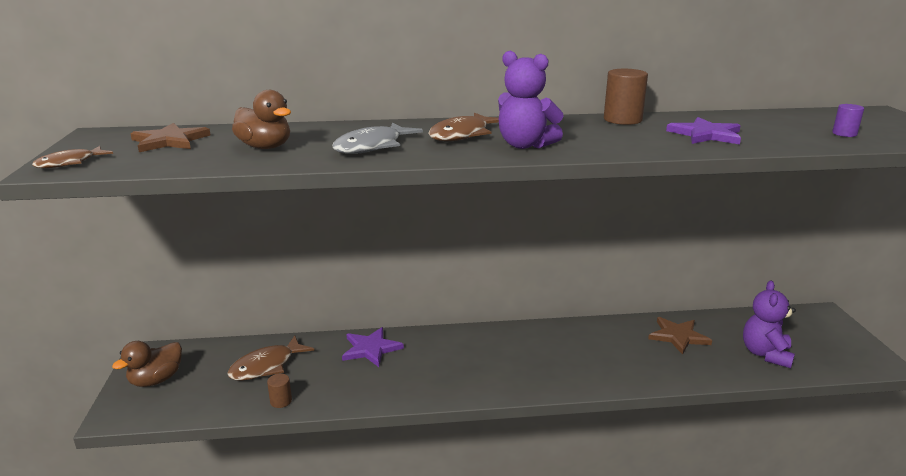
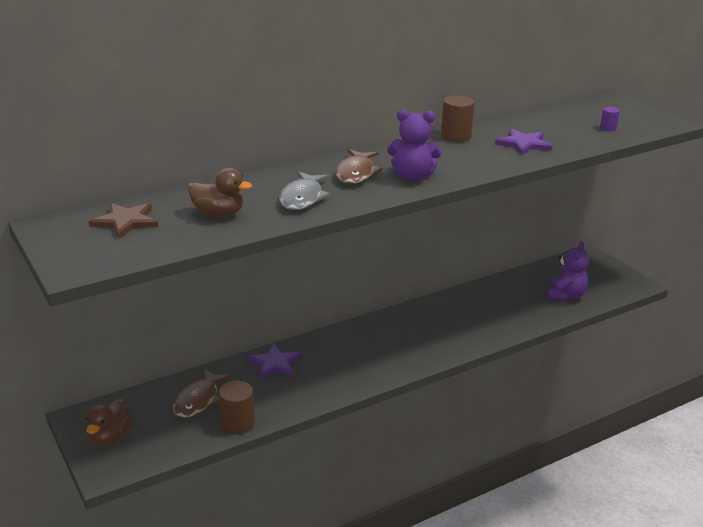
camera: 25 degrees left, 5 degrees up
brown fish [32,146,113,168] -> none
brown cylinder [267,374,292,408] -> brown cylinder [219,381,255,434], size x1.81
brown star [648,317,712,355] -> none
purple teddy bear [743,281,796,368] -> purple teddy bear turned 150 degrees counterclockwise [547,241,589,301]

